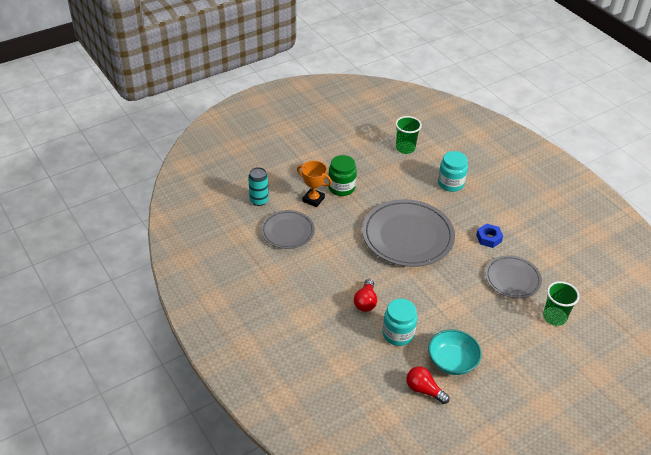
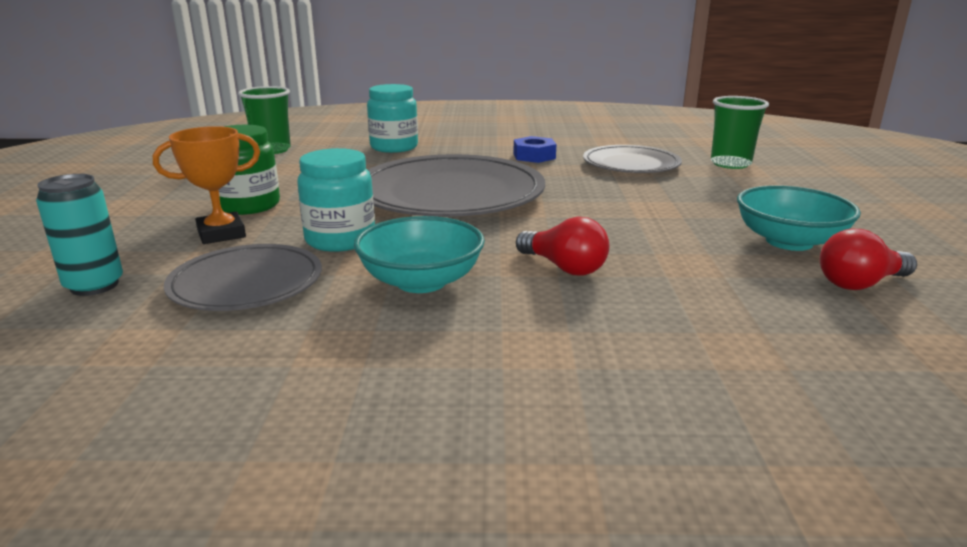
camera: 55 degrees left, 20 degrees down
turquoise jar [383,299,417,346] -> turquoise jar moved to [297,148,375,252]
none -> turquoise bowl [354,216,485,293]

